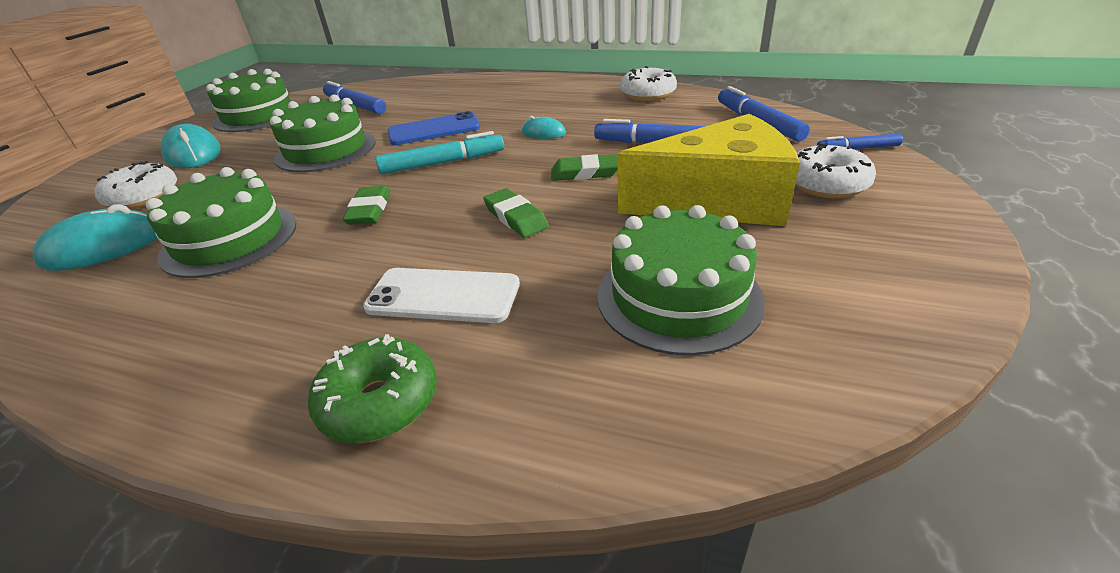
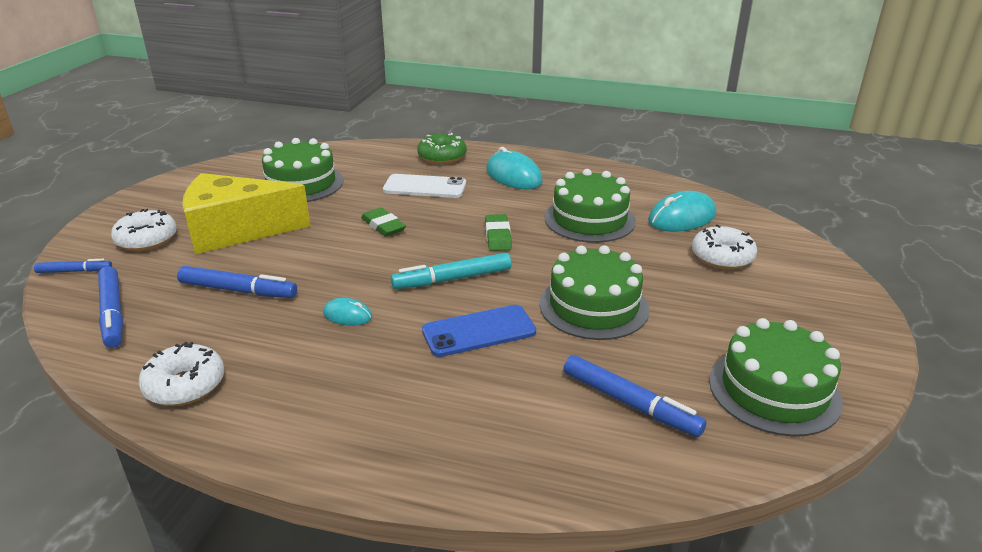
camera: 175 degrees right, 5 degrees down
turquoise mouse [161,124,221,168] -> turquoise mouse moved to [486,147,543,189]
green eraser [551,154,618,181] -> none

